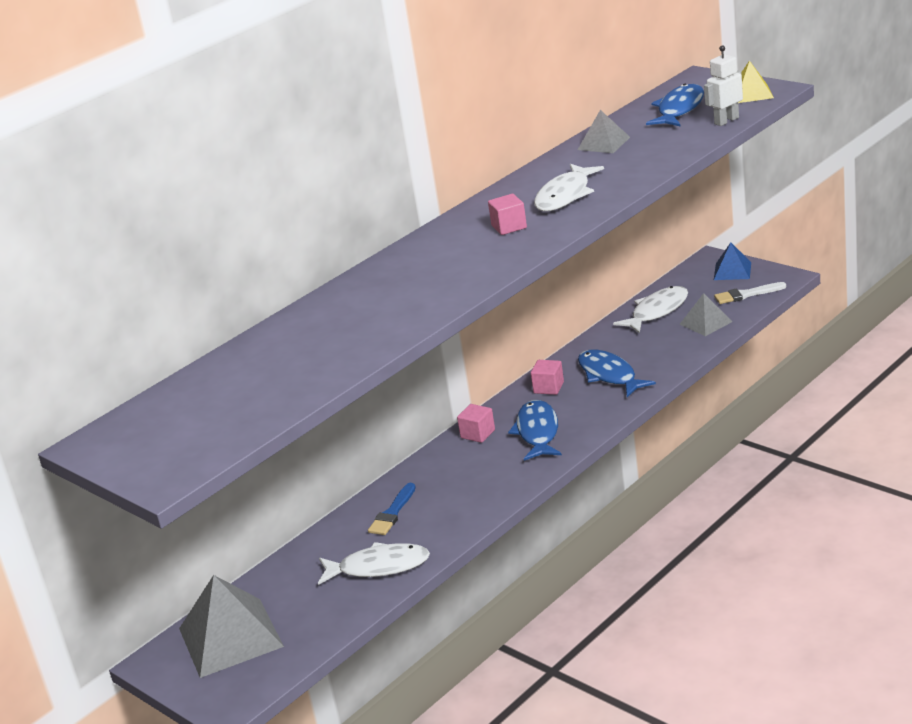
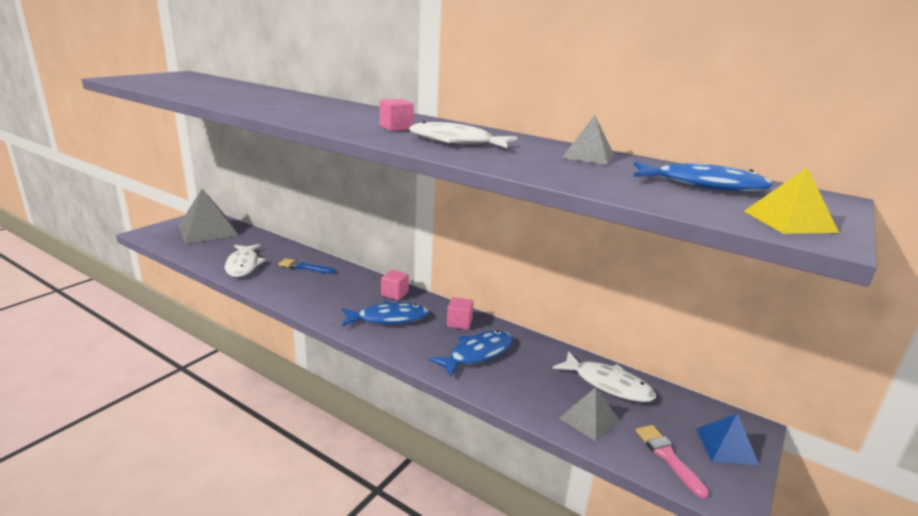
camera: 75 degrees right, 5 degrees down
white robot [704,45,743,126] -> none
white brush [714,282,786,304] -> pink brush [636,425,709,499]

